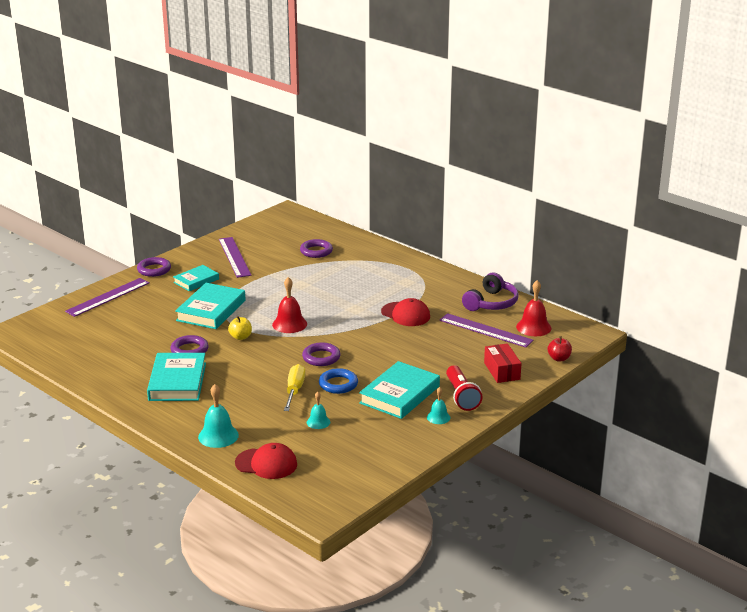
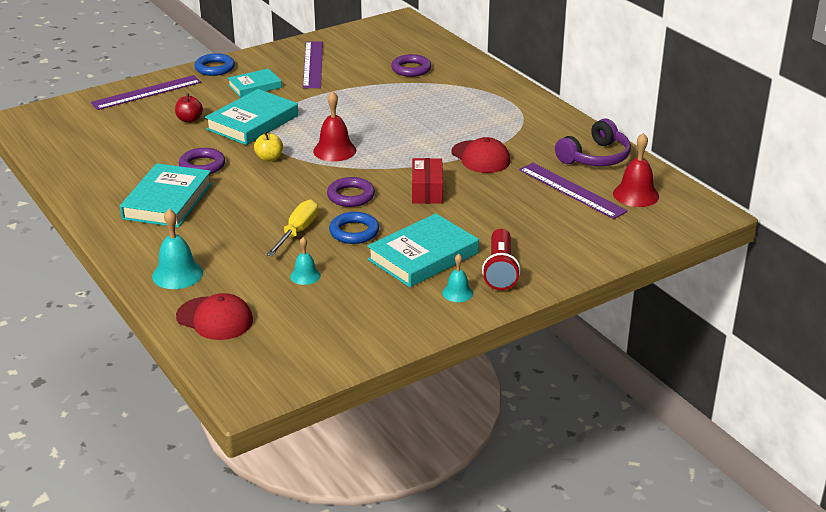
camera: 15 degrees right, 5 degrees up
purple ring [137,257,171,277] -> blue ring [194,53,235,76]
red box [484,343,522,383] -> red box moved to [412,158,443,204]
red apple [547,336,572,361] -> red apple moved to [175,93,203,123]

